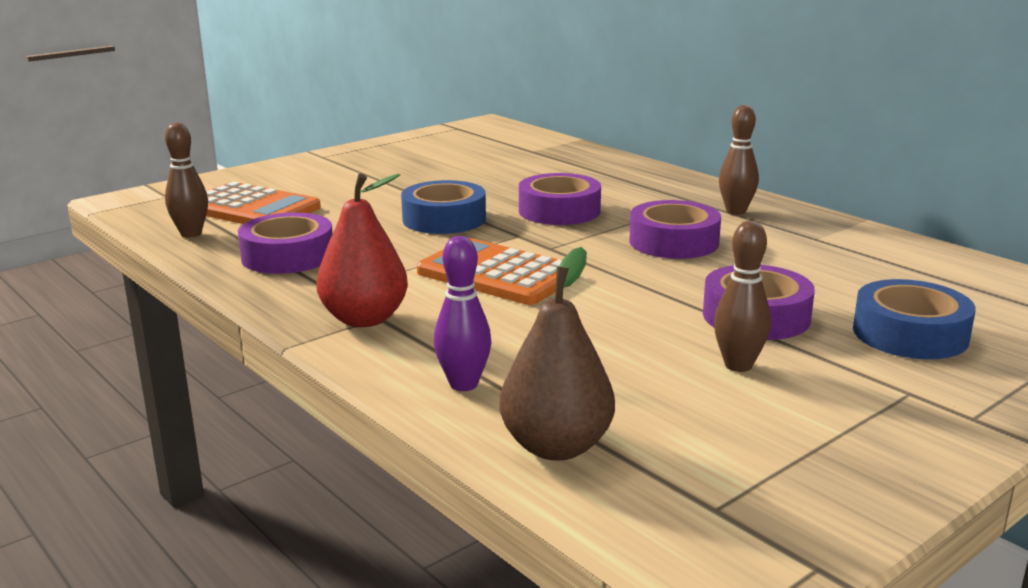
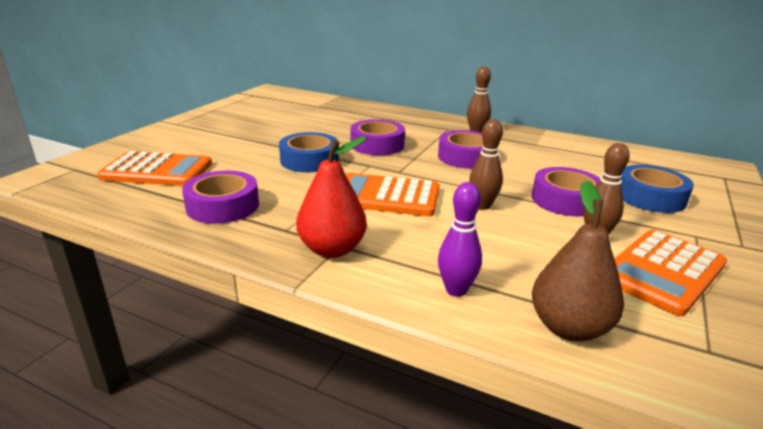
camera: 25 degrees left, 5 degrees up
brown bowling pin [165,123,208,237] -> brown bowling pin moved to [469,119,503,210]
none -> orange calculator [615,230,727,316]

